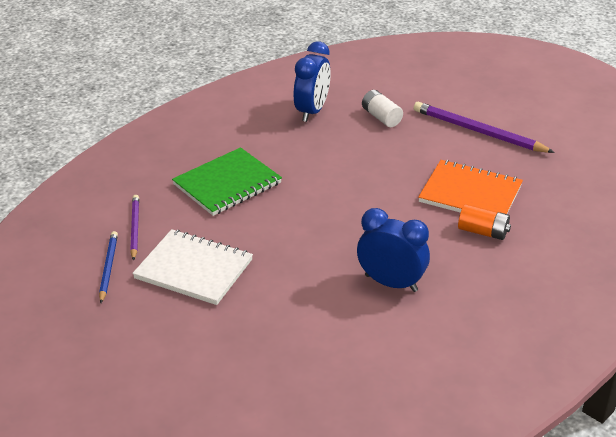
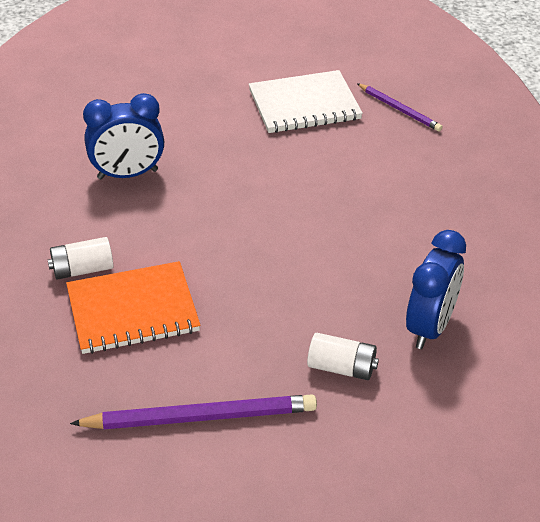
camera: 140 degrees right, 5 degrees up
blue pencil [99,231,118,303] -> none
green notebook [172,147,282,216] -> none
blue clock [294,41,331,122] -> blue clock turned 135 degrees counterclockwise [406,230,466,349]
orange battery [458,204,511,240] -> white battery [48,237,113,280]

